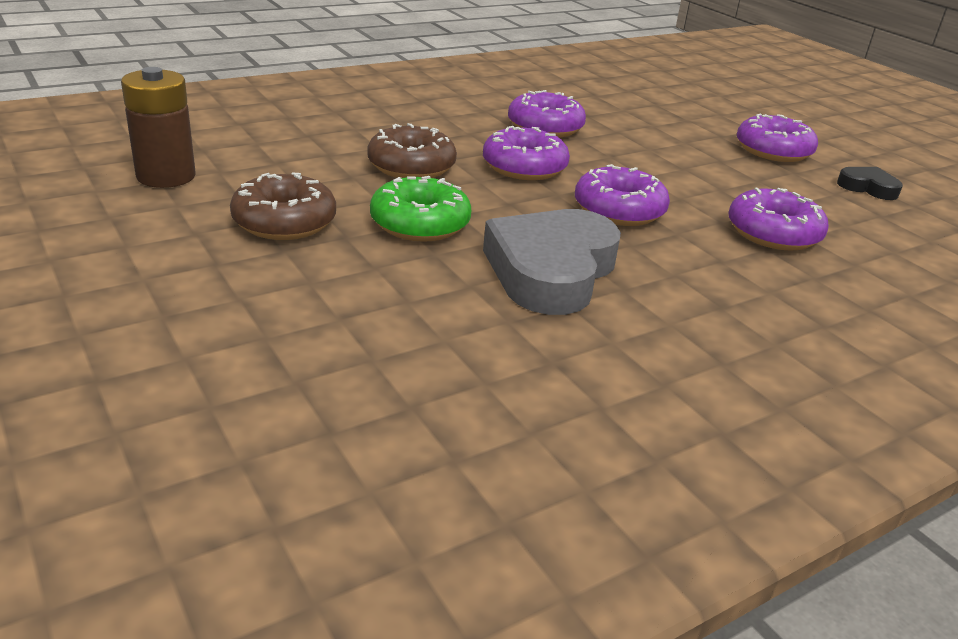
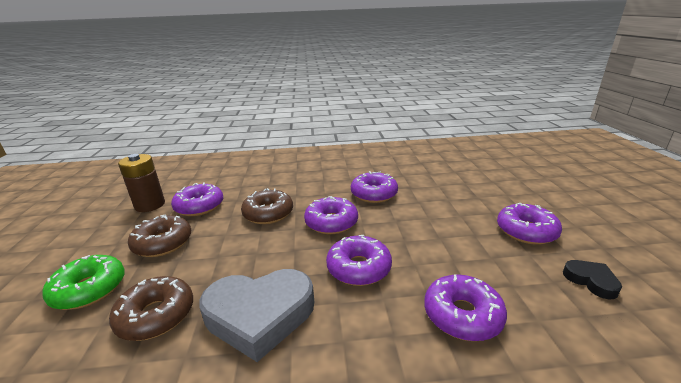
camera: 30 degrees right, 5 degrees down
green donut [370,176,471,242] -> green donut moved to [42,255,125,310]
grey heart [483,209,621,315] -> grey heart turned 150 degrees counterclockwise [199,269,314,362]
none -> brown donut [109,276,193,341]
none -> purple donut [171,183,223,216]

